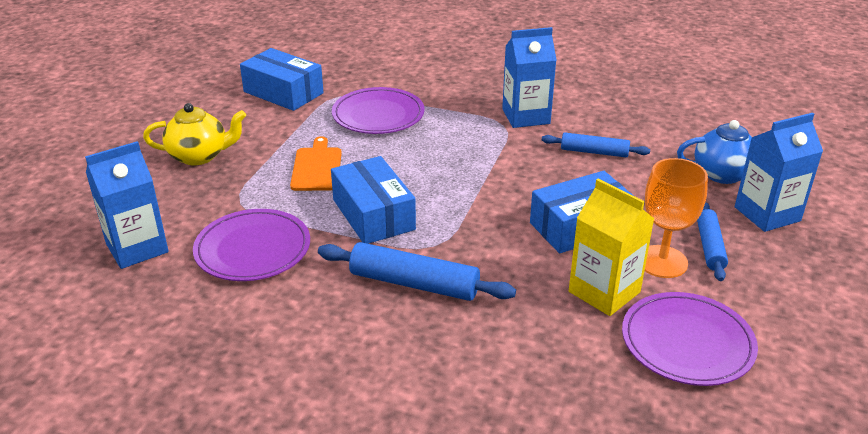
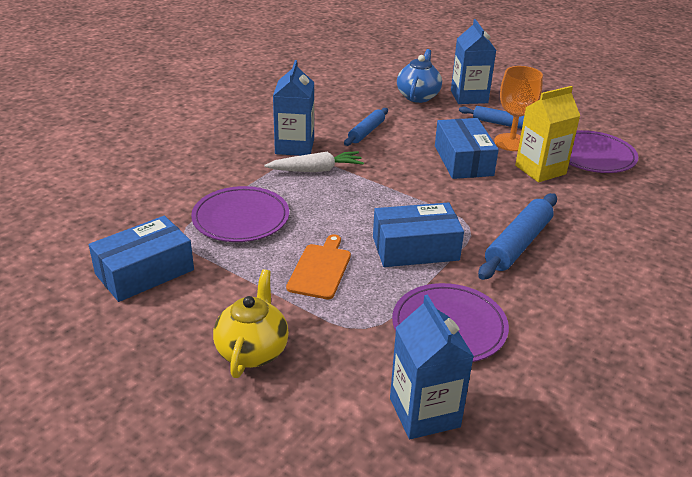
camera: 75 degrees left, 0 degrees up
orange cutting board [290,136,342,191] -> orange cutting board turned 90 degrees clockwise [286,234,351,299]
none -> white carrot [264,151,364,172]

